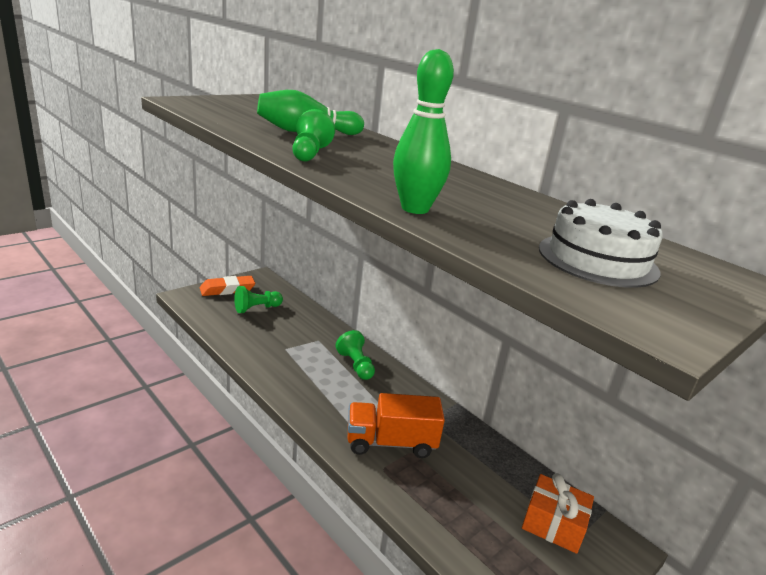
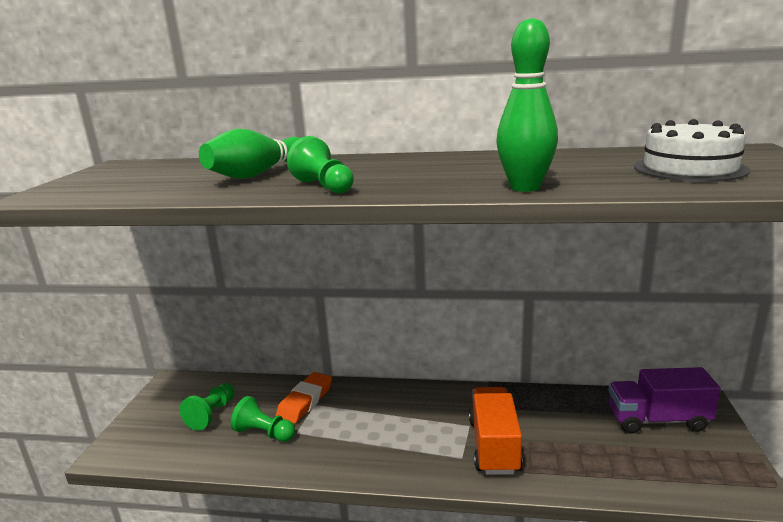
camera: 35 degrees left, 5 degrees down
orange eraser [200,276,255,296] -> orange eraser moved to [275,372,332,424]
green pawn [335,330,375,380] -> green pawn moved to [231,396,295,442]
orange truck [348,393,445,458] -> orange truck turned 135 degrees clockwise [469,387,523,475]
orange gift [522,473,594,554] -> purple truck [608,367,721,434]

